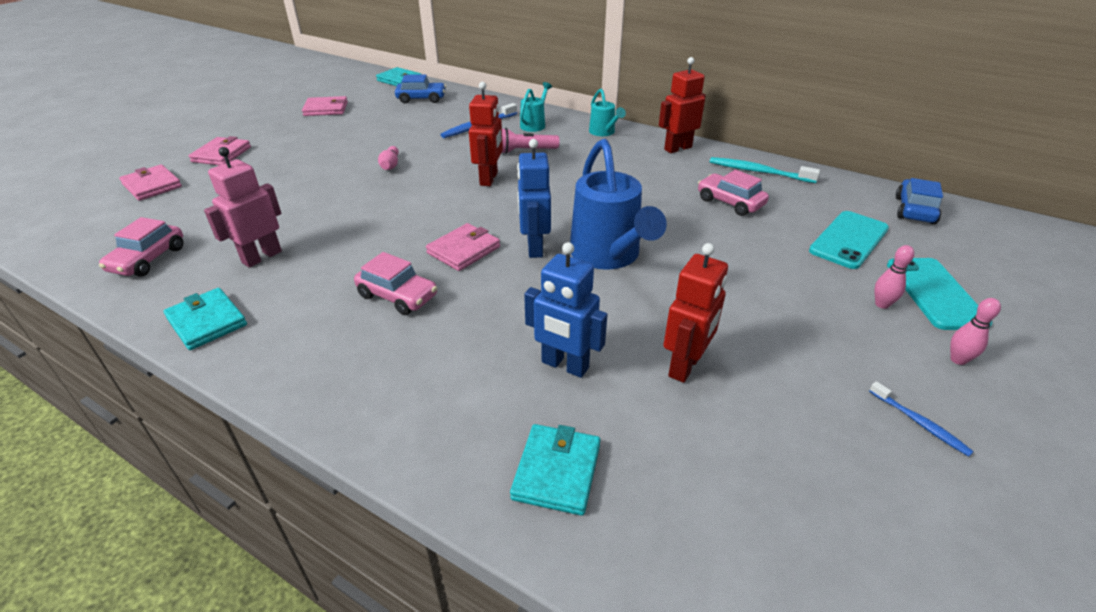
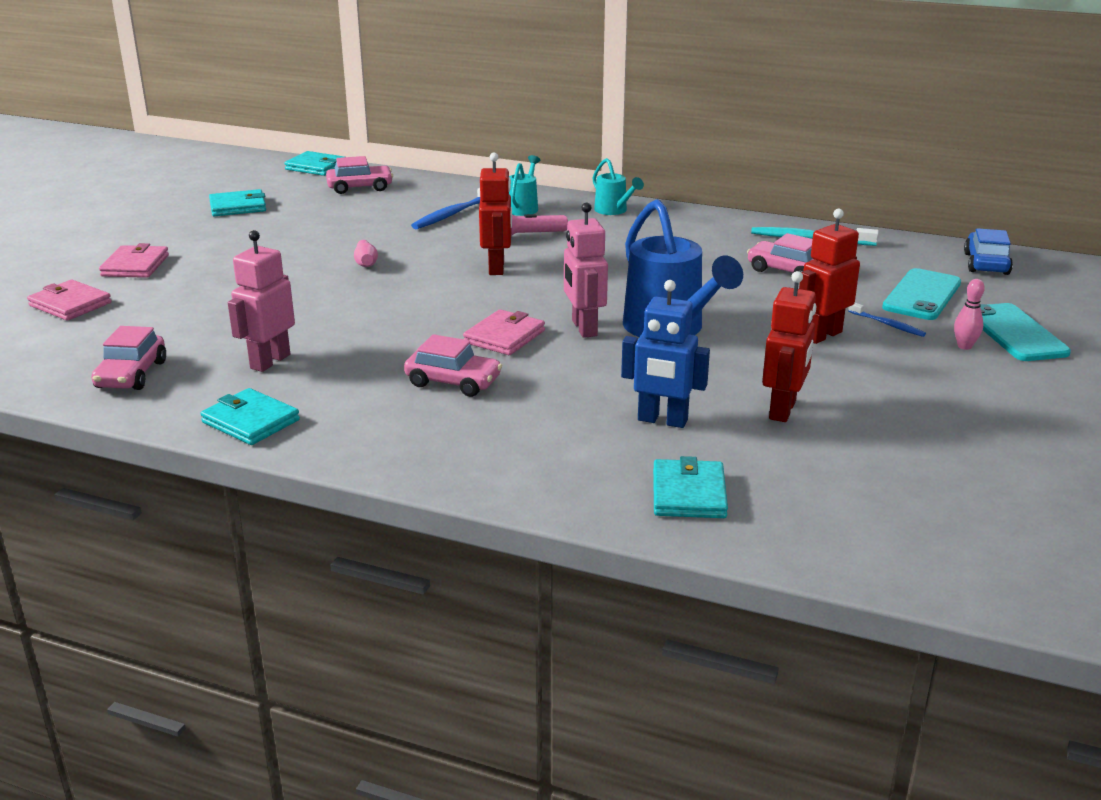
camera: 10 degrees left, 10 degrees down
pink wallet [302,96,348,116] -> turquoise wallet [209,189,266,216]
blue car [395,74,446,104] -> pink car [326,156,393,194]
blue robot [517,139,551,258] -> pink robot [564,202,608,338]
red robot [659,57,706,153] -> red robot moved to [799,209,860,344]
blue toothbrush [869,381,974,457] -> blue toothbrush moved to [848,303,926,337]
pink bowling pin [950,298,1001,365] -> none

